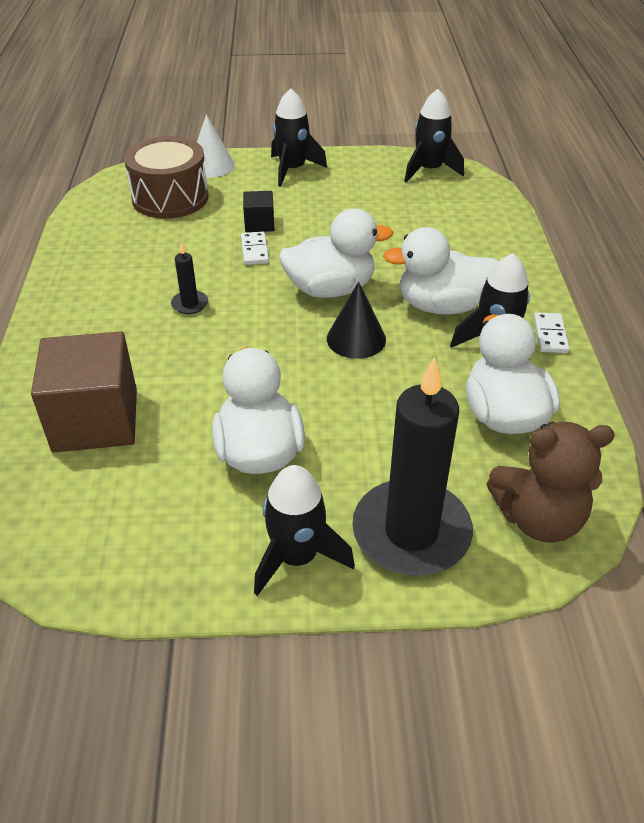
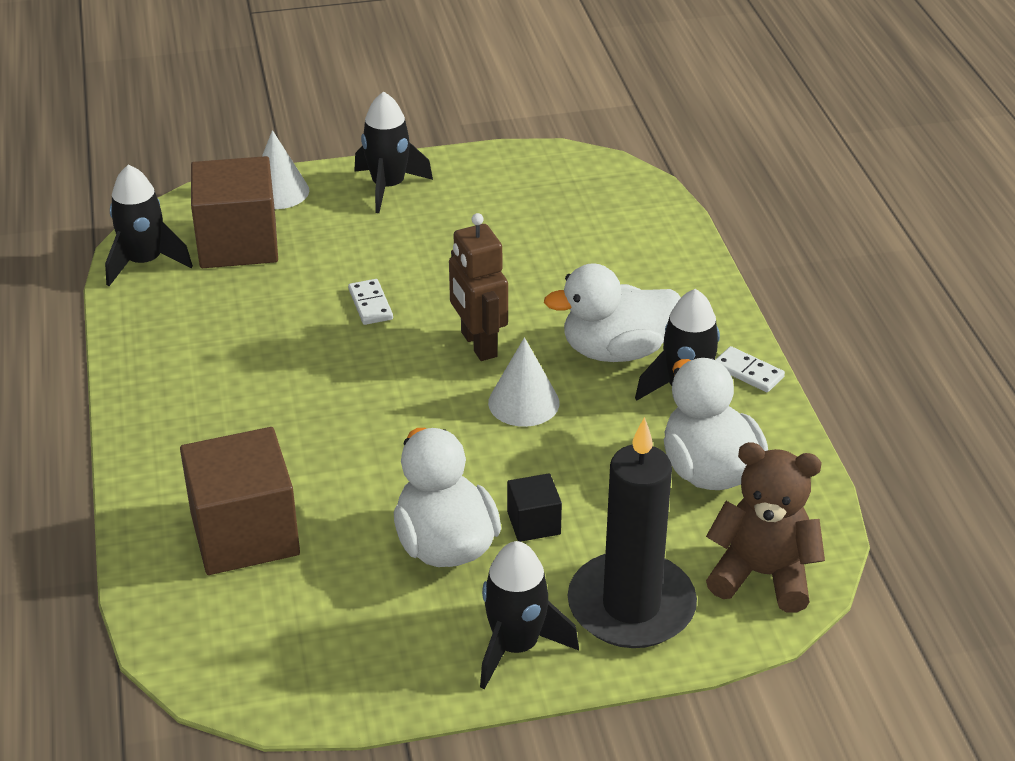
camera: 10 degrees left, 5 degrees down
brown drum [124,136,209,219] -> brown cube [191,156,278,268]
black candle [171,243,208,314] -> none
black cube [243,191,274,232] -> black cube moved to [507,473,562,542]
white duck [279,208,394,298] -> brown robot [449,213,508,361]
black cone [327,282,386,359] -> white cone [488,337,560,427]
black rocket [404,89,464,183] -> black rocket moved to [105,164,193,286]
brown teddy bear [487,422,615,543] -> brown teddy bear turned 150 degrees counterclockwise [706,442,825,613]
white domino [534,312,570,353] -> white domino turned 45 degrees counterclockwise [715,346,785,392]

